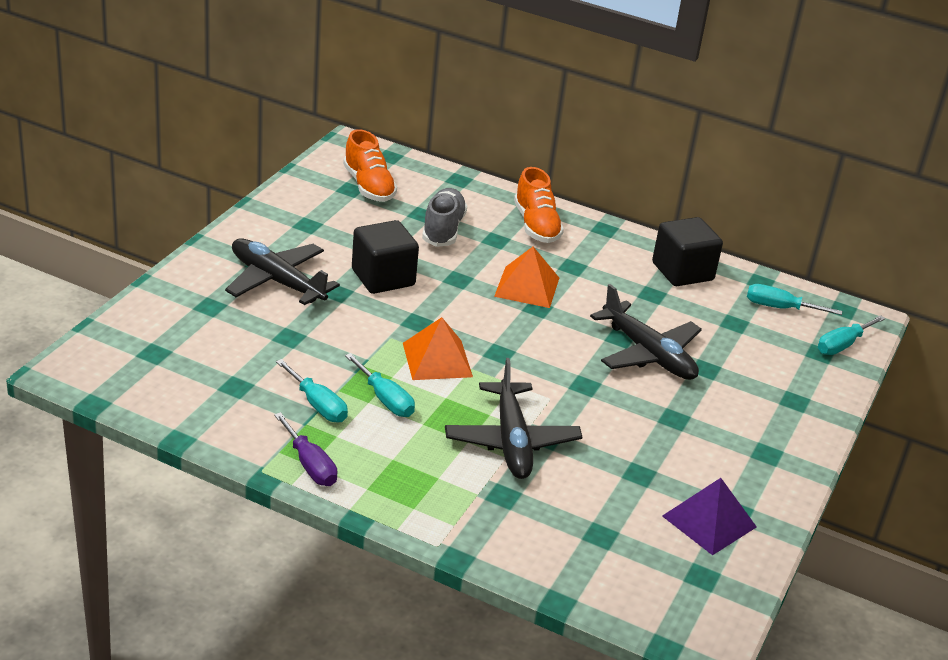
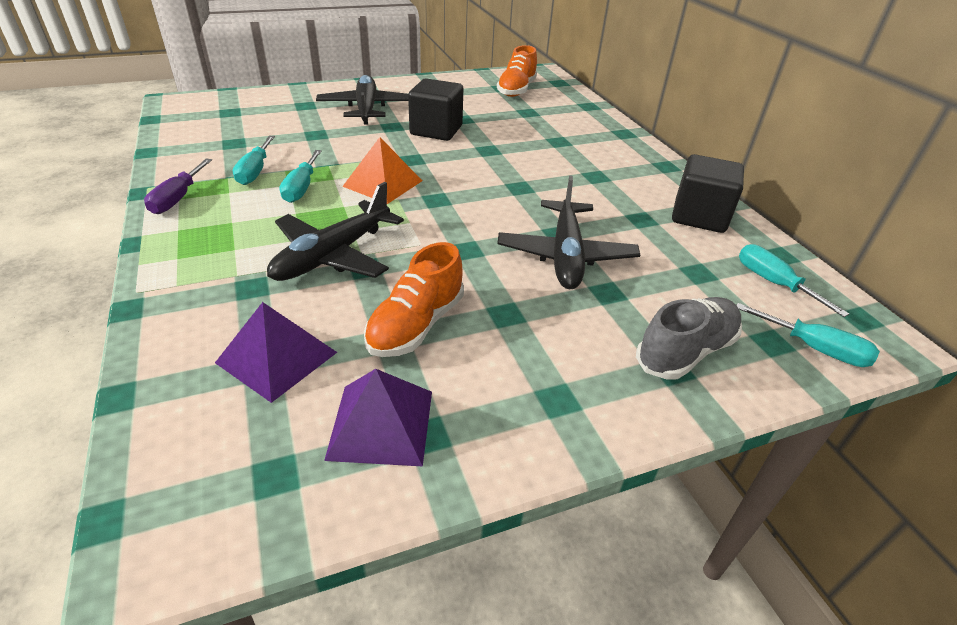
camera: 45 degrees right, 5 degrees up
grey shoe [422,188,467,247] -> grey shoe moved to [636,297,742,380]
orange pyramid [494,247,559,308] -> none
orange shoe [514,167,564,243] -> orange shoe moved to [364,242,464,357]
turquoise screwdriver [818,315,886,355] -> turquoise screwdriver turned 150 degrees counterclockwise [737,303,880,367]
none -> purple pyramid [215,302,337,403]

